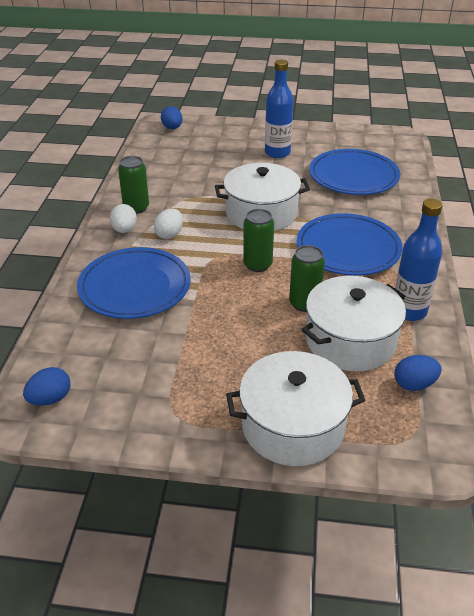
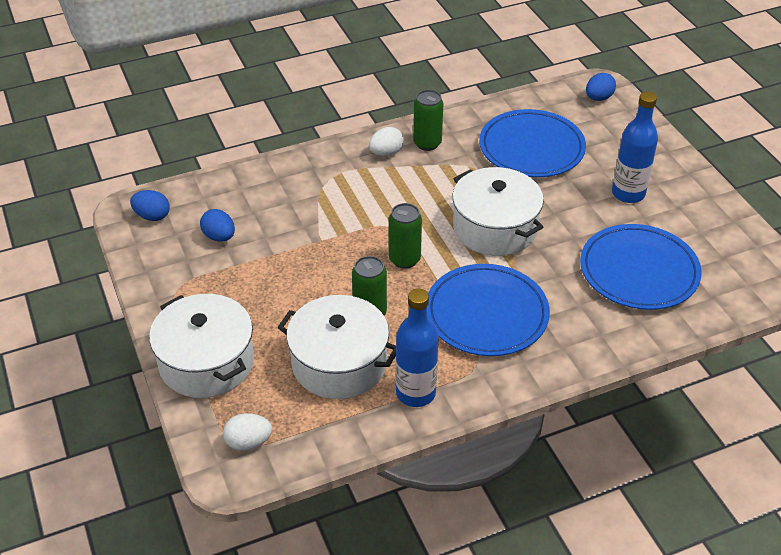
camera: 60 degrees right, 5 degrees up
blue plate [77,247,191,319] -> blue plate moved to [479,109,586,177]
white egg [154,208,183,239] -> white egg moved to [223,413,272,451]
blue egg [395,355,441,391] -> blue egg moved to [200,209,235,242]

